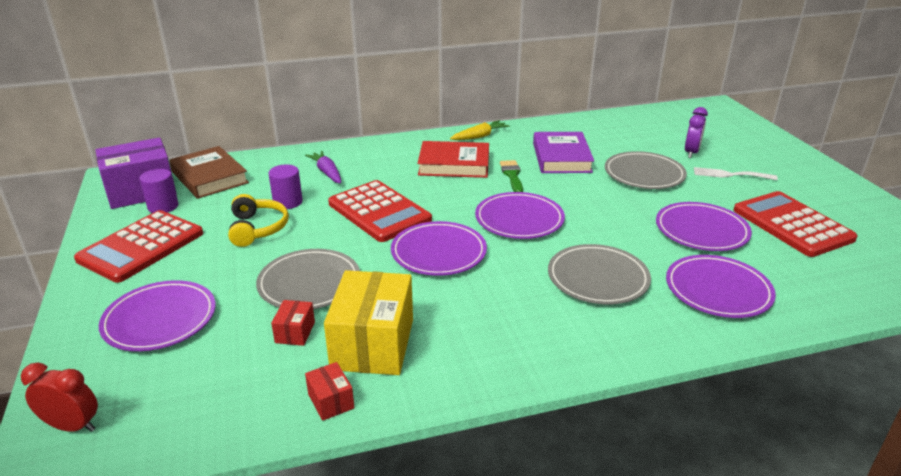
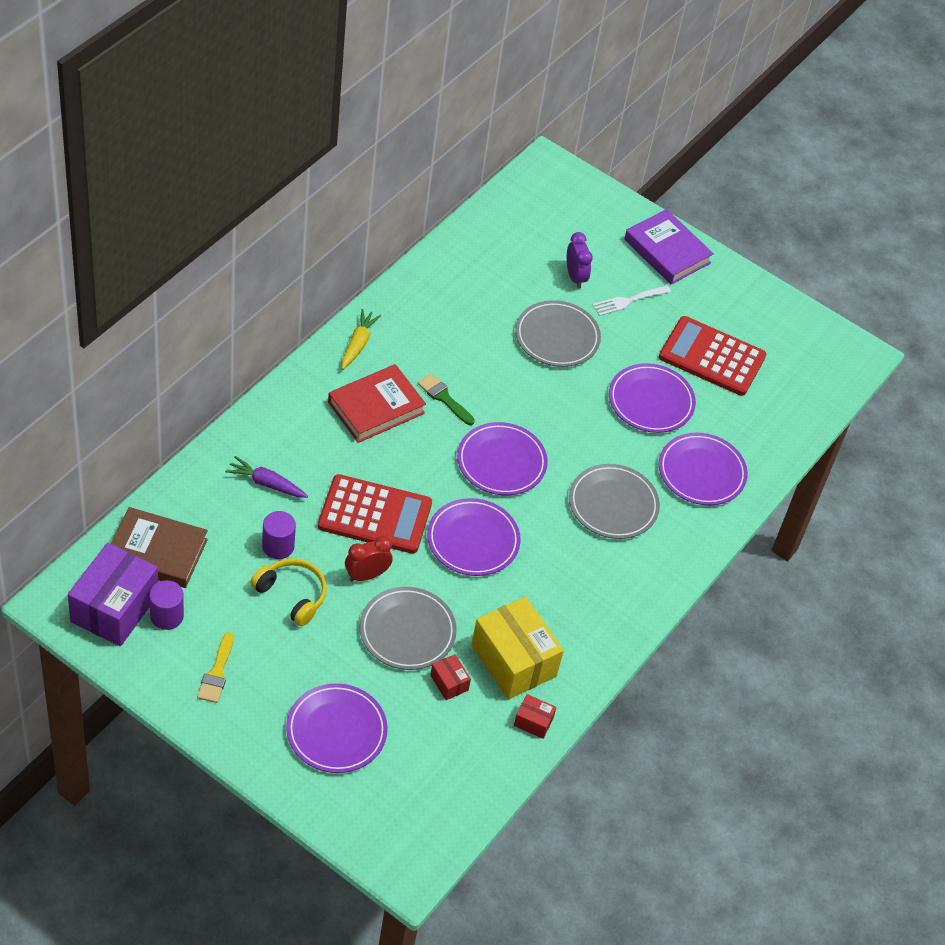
camera: 45 degrees left, 20 degrees up
red clock [21,362,98,432] -> red clock moved to [345,536,393,581]
red calculator [74,210,203,283] -> yellow brush [197,632,234,703]
purple book [533,132,594,173] -> purple book moved to [624,209,714,284]

